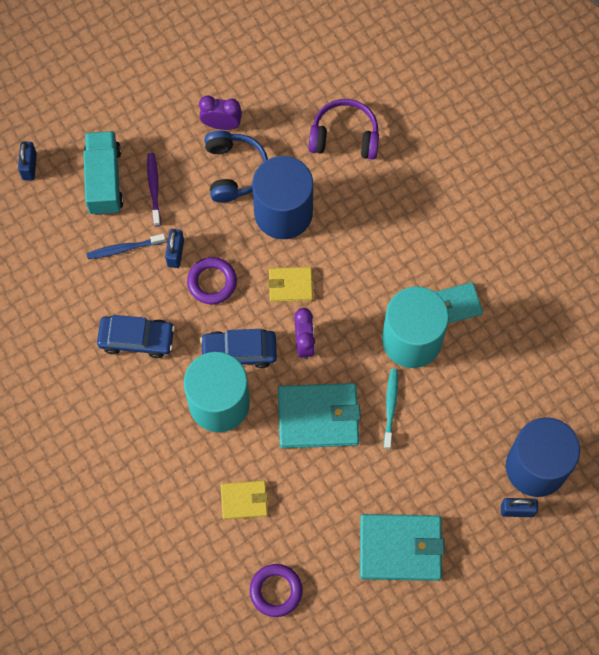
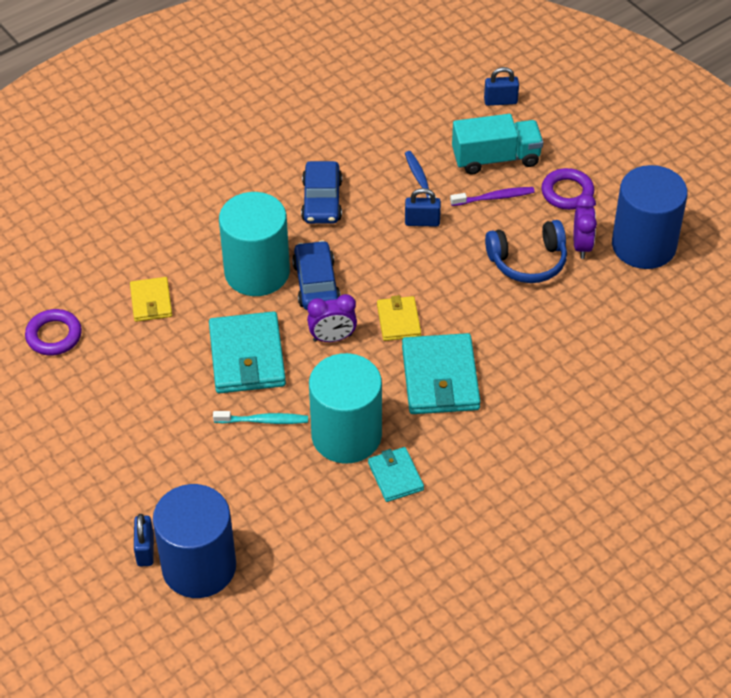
camera: 85 degrees right, 20 degrees down
purple ring [187,257,237,304] -> purple ring moved to [541,168,594,210]
blue cylinder [252,156,313,239] -> blue cylinder moved to [612,165,688,269]
purple headphones [309,99,379,160] -> none
turquoise wallet [360,514,444,581] -> turquoise wallet moved to [402,333,481,414]

